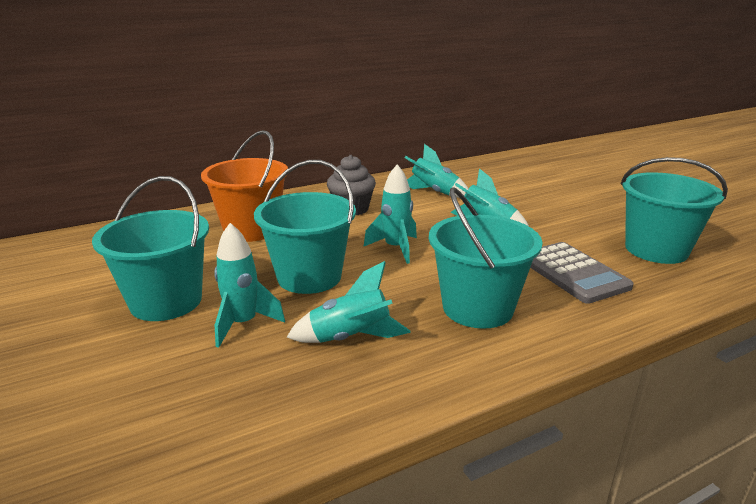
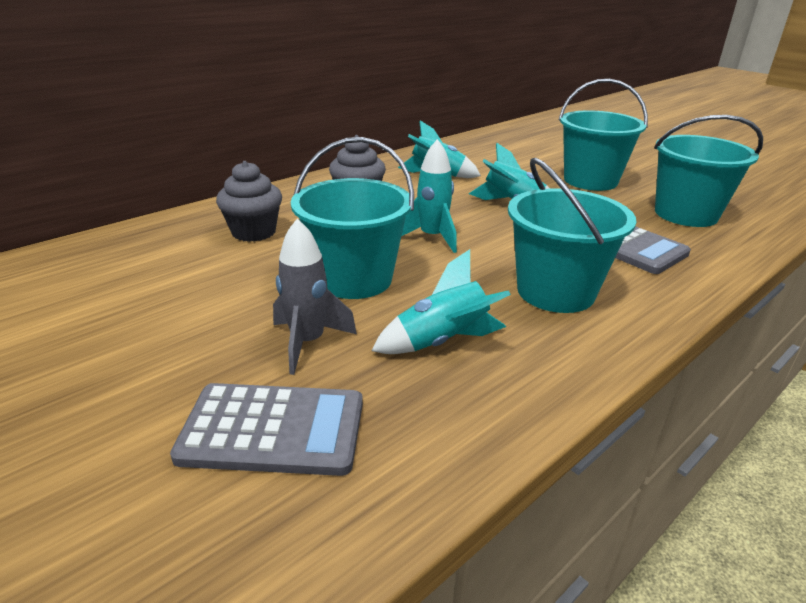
camera: 15 degrees left, 5 degrees up
turquoise bucket [92,176,209,321] -> turquoise bucket moved to [559,79,648,191]
orange bucket [201,130,288,242] -> grey cupcake [216,161,282,242]
turquoise rocket [214,223,285,348] -> grey rocket [273,218,357,375]
none -> grey calculator [170,383,363,476]

